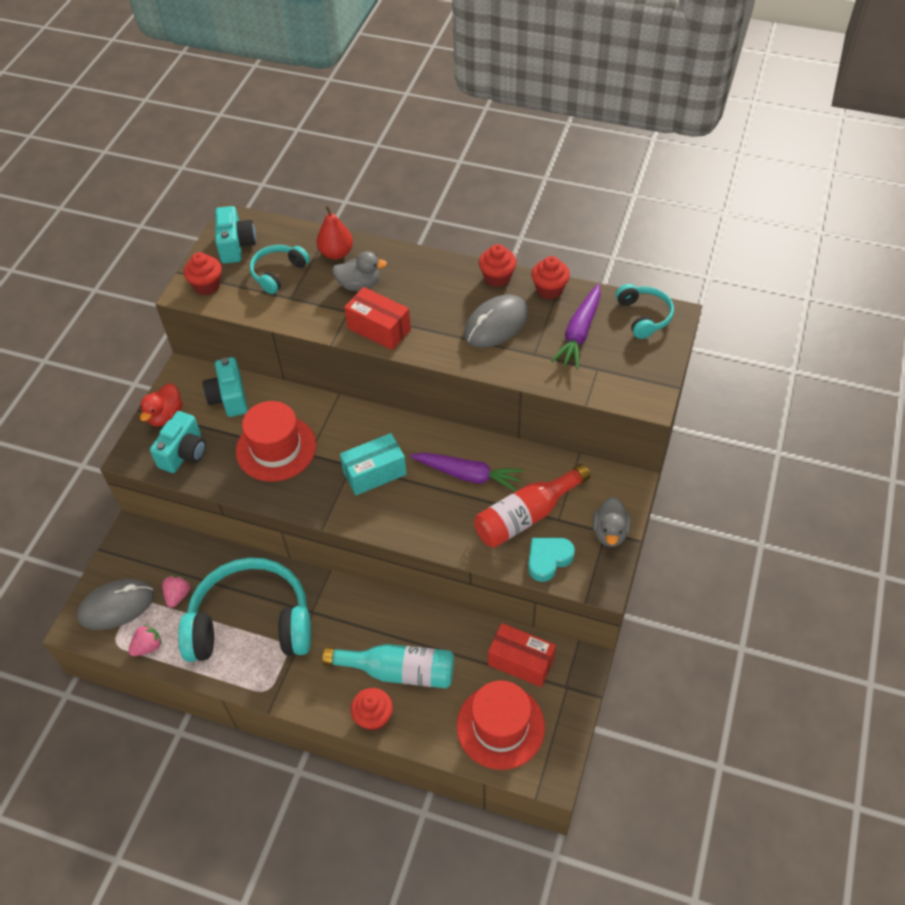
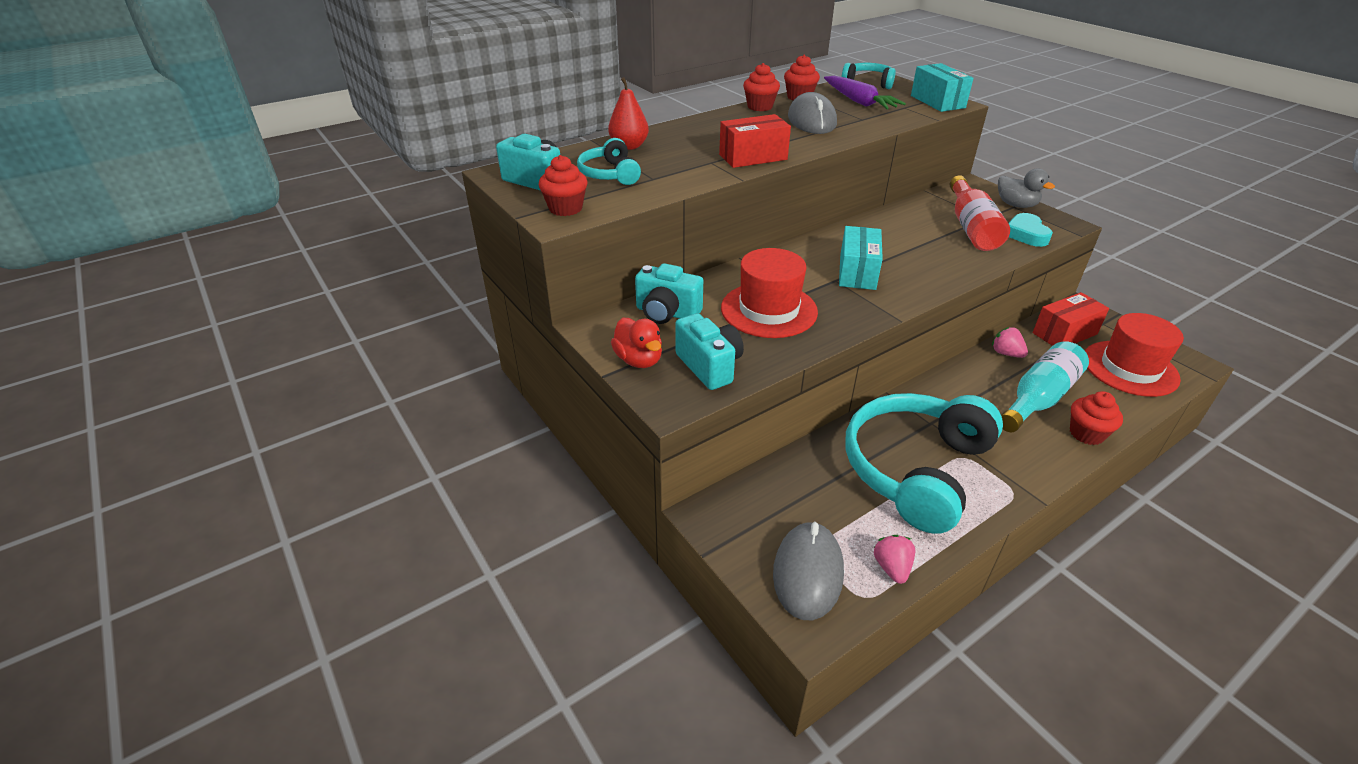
camera: 55 degrees left, 15 degrees down
pink strawberry [162,575,191,608] -> pink strawberry moved to [992,327,1028,358]
grey duck [332,251,387,291] -> none
purple carrot [410,453,524,491] -> none
none -> turquoise box [911,63,974,112]

